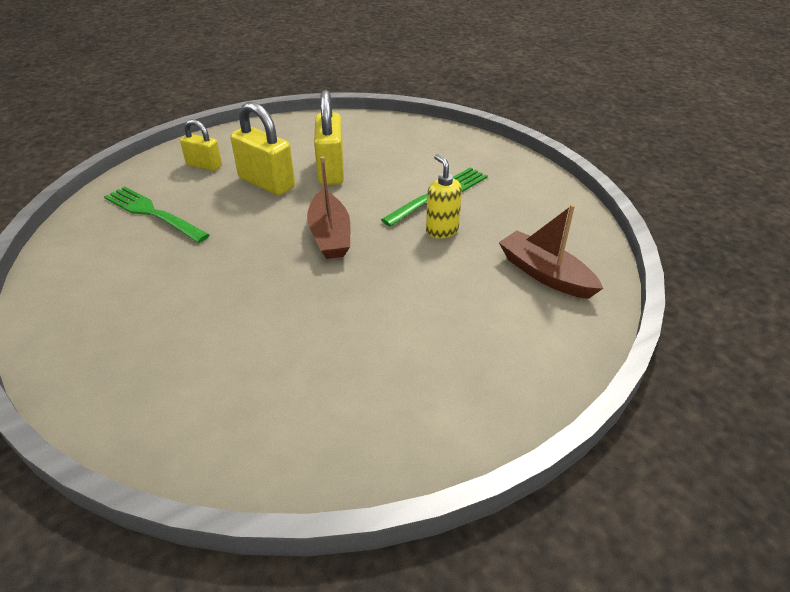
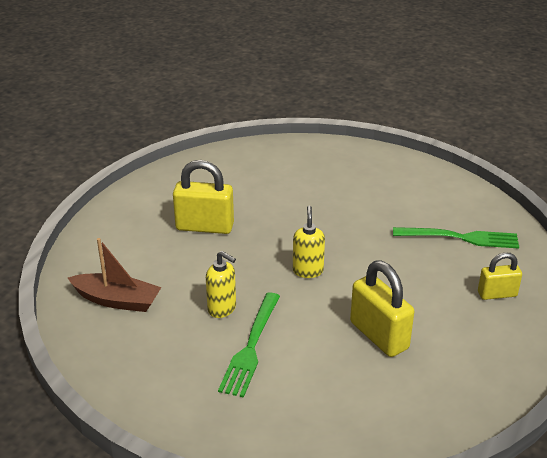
camera: 150 degrees right, 5 degrees down
yellow padlock [230,102,295,195] -> yellow padlock moved to [173,160,234,234]
brown boat [307,156,350,259] -> yellow soap dispenser [293,206,325,278]

